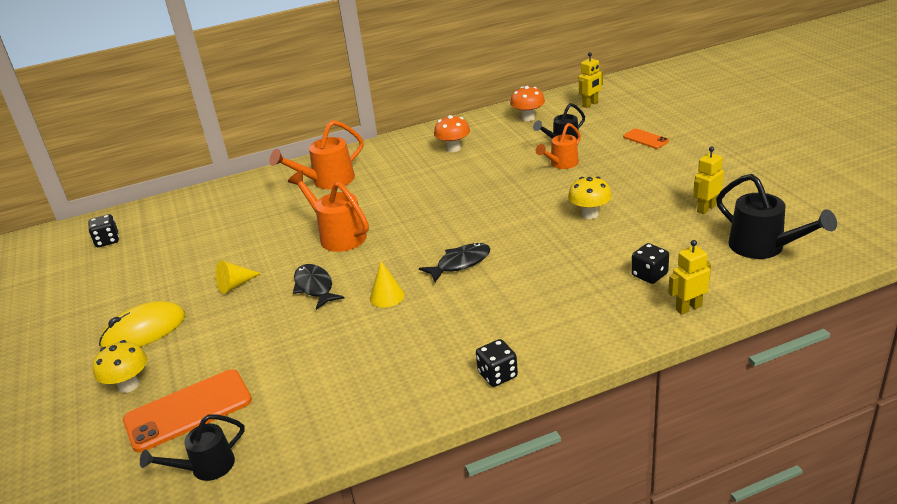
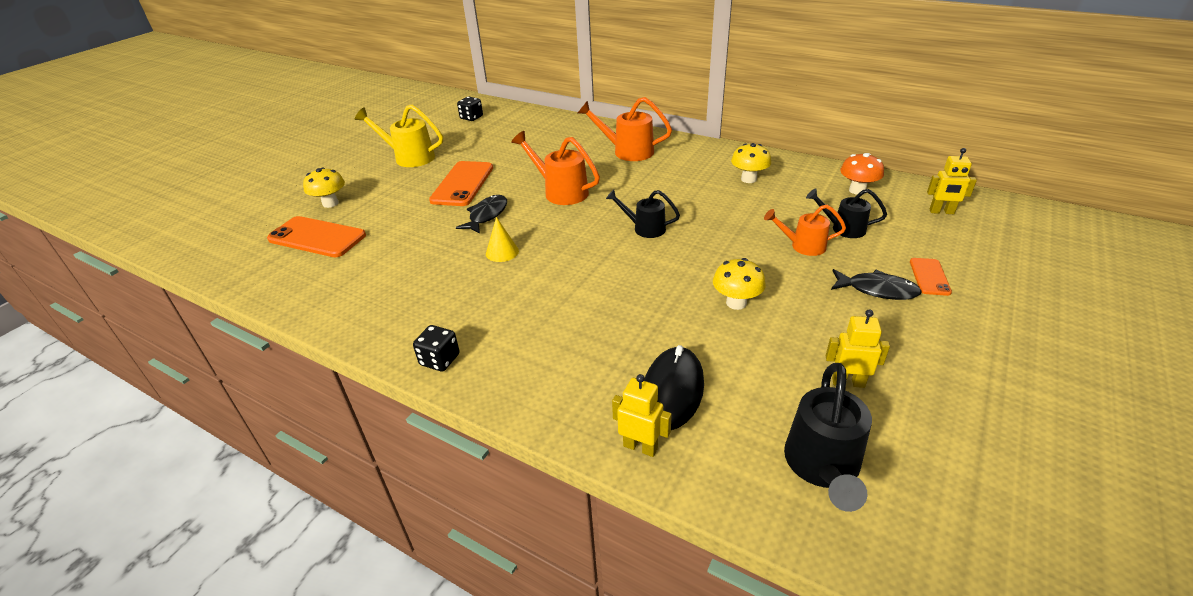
camera: 50 degrees right, 5 degrees up
yellow mouse [99,301,185,348] -> none
black watering can [140,414,245,481] -> black watering can moved to [606,189,680,238]
yellow cone [215,260,261,294] -> orange phone [429,161,493,206]
orange watering can [288,171,369,252] -> orange watering can turned 60 degrees counterclockwise [511,131,600,205]
black fish [419,243,491,282] -> black fish moved to [831,269,922,300]
orange mushroom [434,115,470,152] -> yellow mushroom [731,143,771,183]
black dice [631,243,669,284] -> black mouse [644,345,704,430]
none -> yellow watering can [355,105,443,167]

